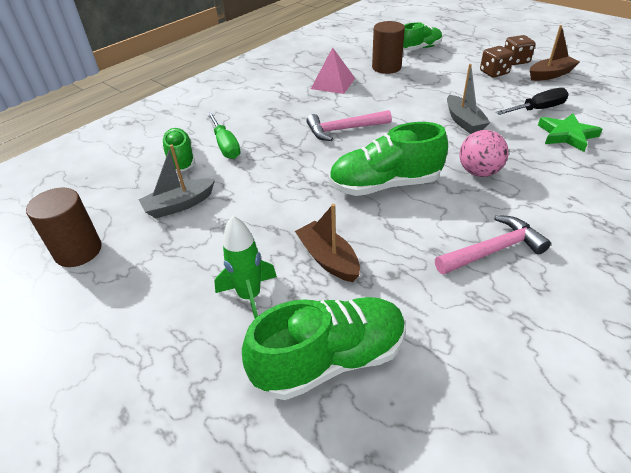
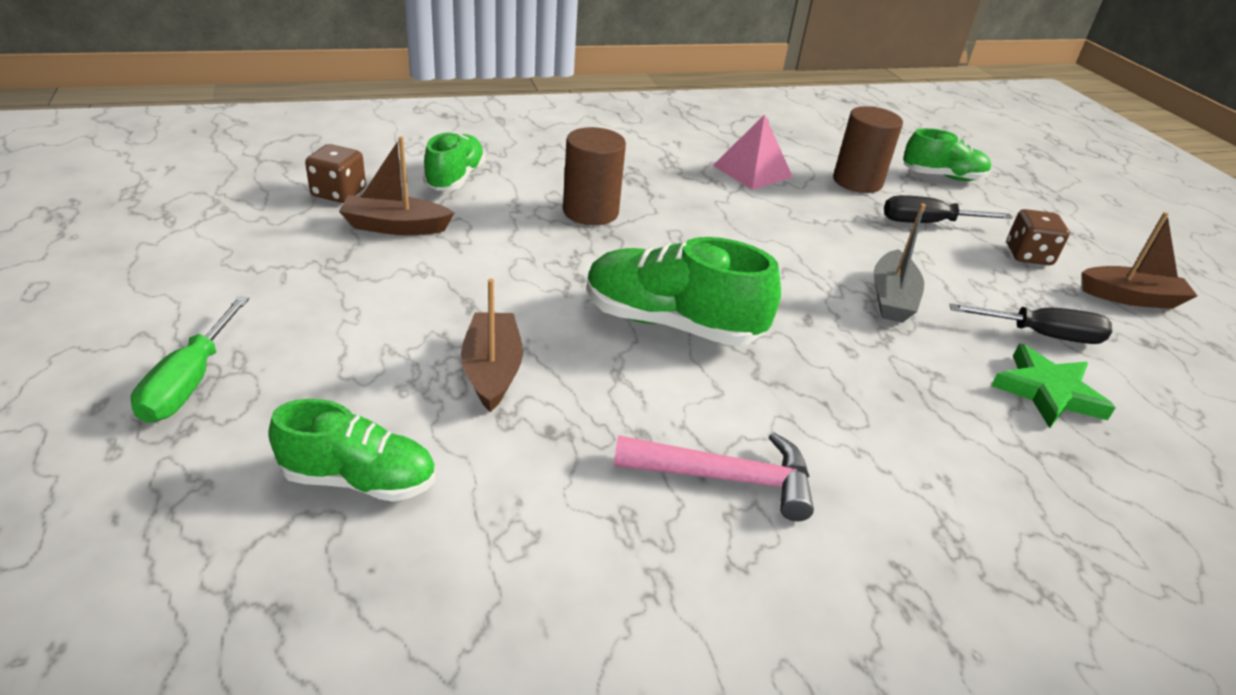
camera: 25 degrees right, 5 degrees down
brown cylinder [26,187,102,267] -> brown cylinder moved to [563,127,626,225]
grey boat [138,145,215,219] -> brown boat [339,137,454,235]
green screwdriver [207,112,241,159] -> green screwdriver moved to [131,296,249,423]
green rocket [214,216,277,318] -> none
green shoe [242,297,406,400] -> green shoe [268,399,435,502], size x0.65
pink hammer [306,110,392,141] -> none
pink ball [459,130,509,177] -> none
brown dice [504,35,535,65] -> brown dice moved to [305,144,366,203]
none -> black screwdriver [884,195,1013,223]

